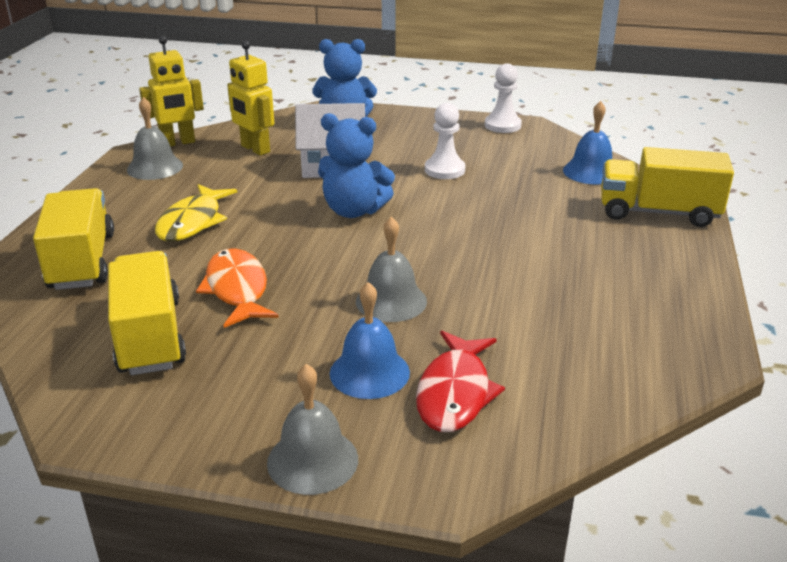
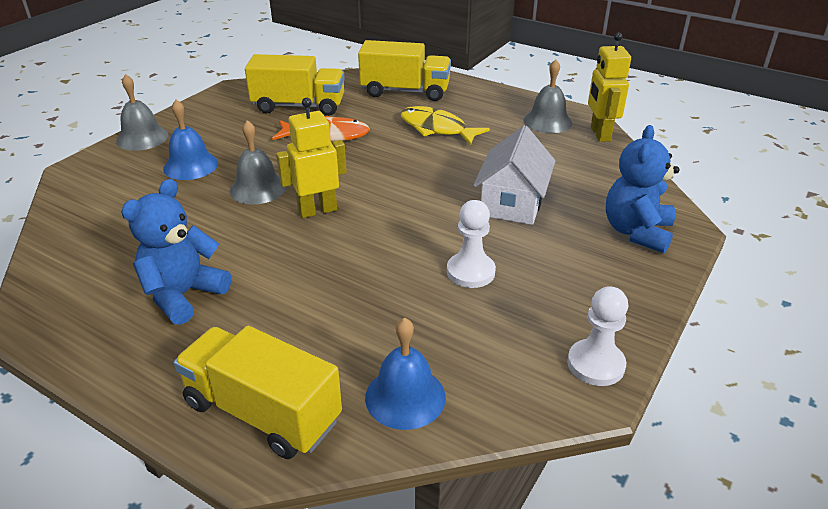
camera: 110 degrees right, 5 degrees up
yellow robot [227,41,274,156] -> yellow robot moved to [276,98,347,218]
blue teddy bear [318,113,395,218] -> blue teddy bear moved to [121,179,231,325]
red fish [416,331,505,432] -> none
yellow truck [601,147,734,227] -> yellow truck turned 90 degrees counterclockwise [174,326,342,459]

